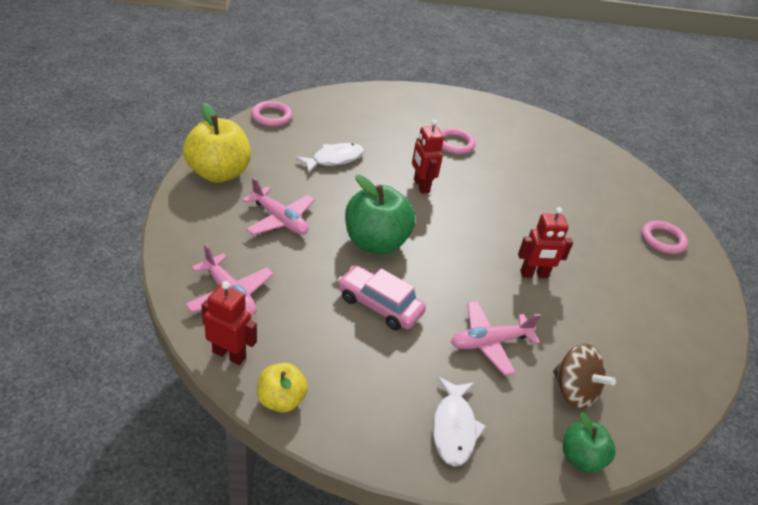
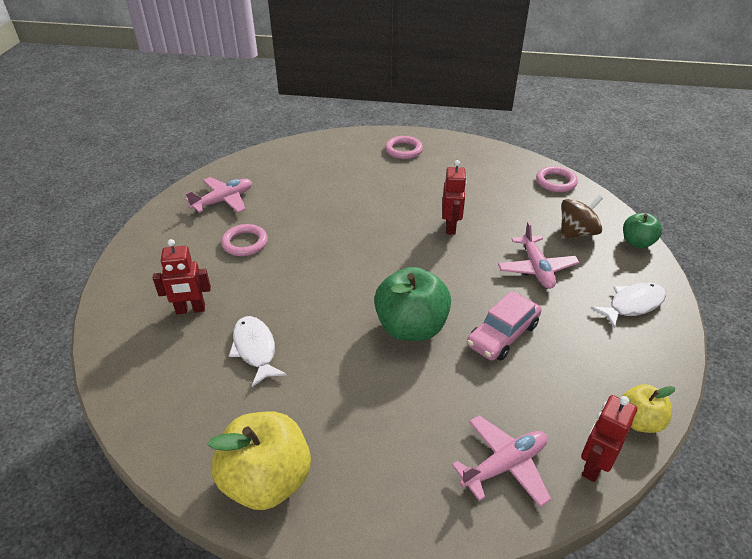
camera: 75 degrees left, 0 degrees up
pink plane [242,177,315,235] -> pink plane moved to [185,177,252,213]
pink ring [251,101,293,127] -> pink ring moved to [536,166,578,192]
red robot [412,120,444,194] -> red robot moved to [153,239,211,314]
white fish [432,377,486,466] -> white fish turned 45 degrees counterclockwise [590,283,666,329]

